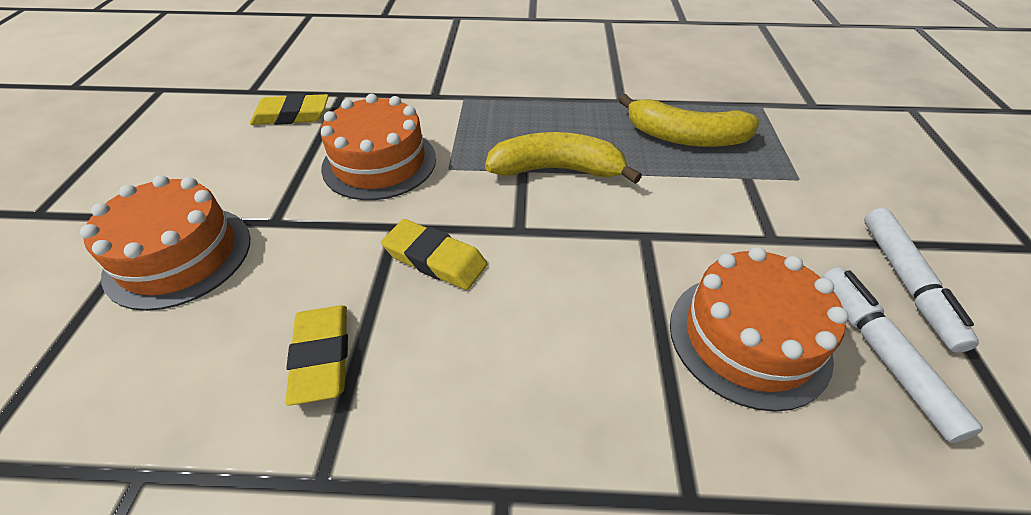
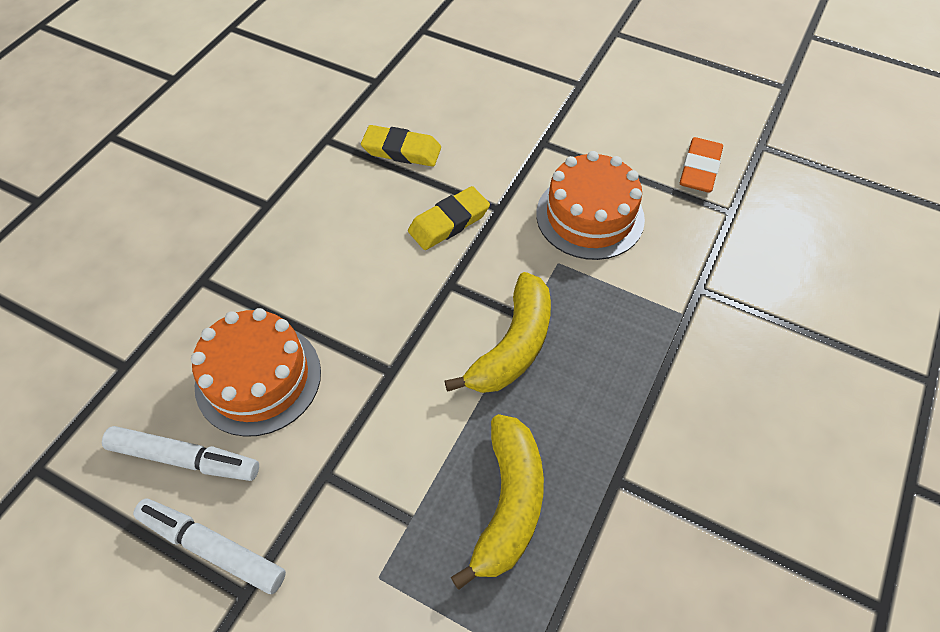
camera: 115 degrees right, 10 degrees up
orange cake [80,175,250,311] -> none
yellow eraser [250,93,329,125] -> orange eraser [680,137,723,192]
yellow banana [619,94,759,147] -> yellow banana turned 150 degrees clockwise [451,414,544,590]

